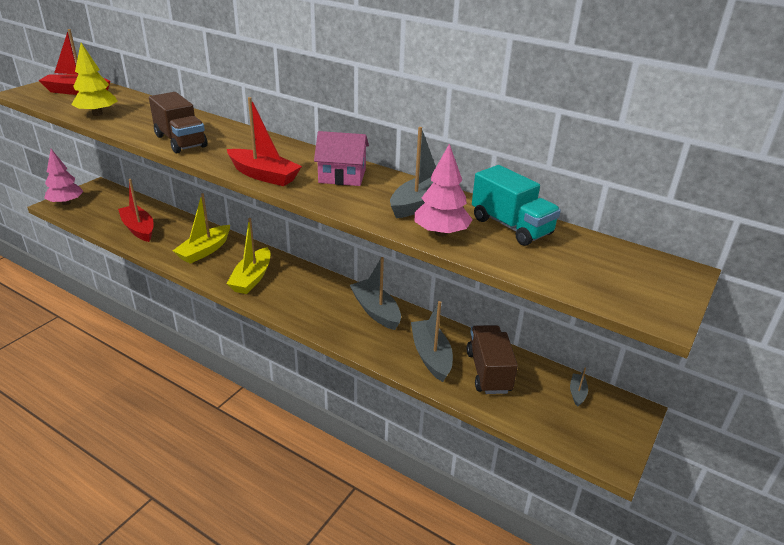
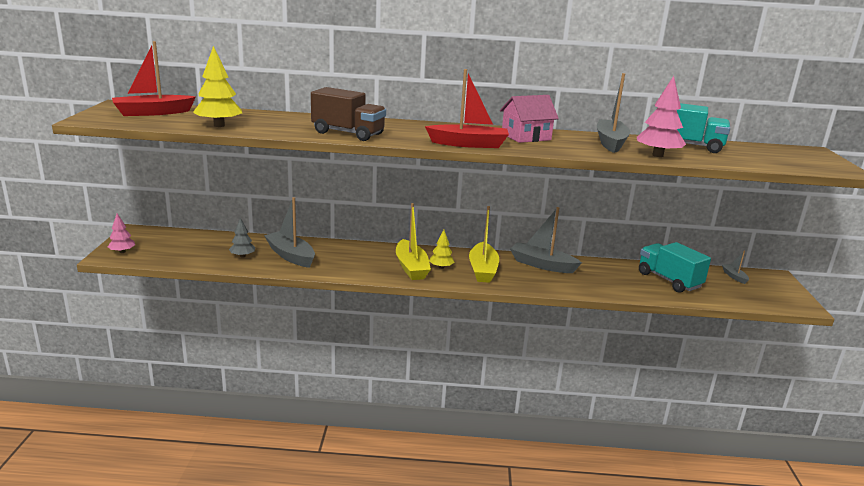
camera: 30 degrees left, 10 degrees down
pink tree [44,149,84,205] -> pink tree [108,214,135,253], size x0.60
red boat [118,179,154,242] -> grey tree [229,218,255,258]
yellow boat [173,193,230,264] -> yellow boat moved to [469,206,499,283]
grey boat [411,301,453,382] -> grey boat moved to [264,197,315,268]
brown truck [467,325,518,394] -> turquoise truck [639,242,711,293]
none -> yellow tree [429,230,455,269]

